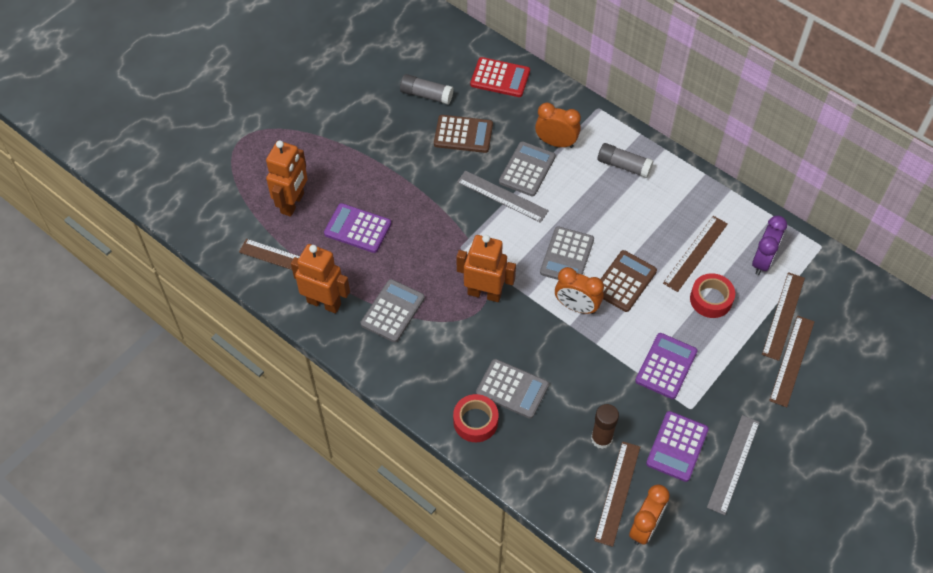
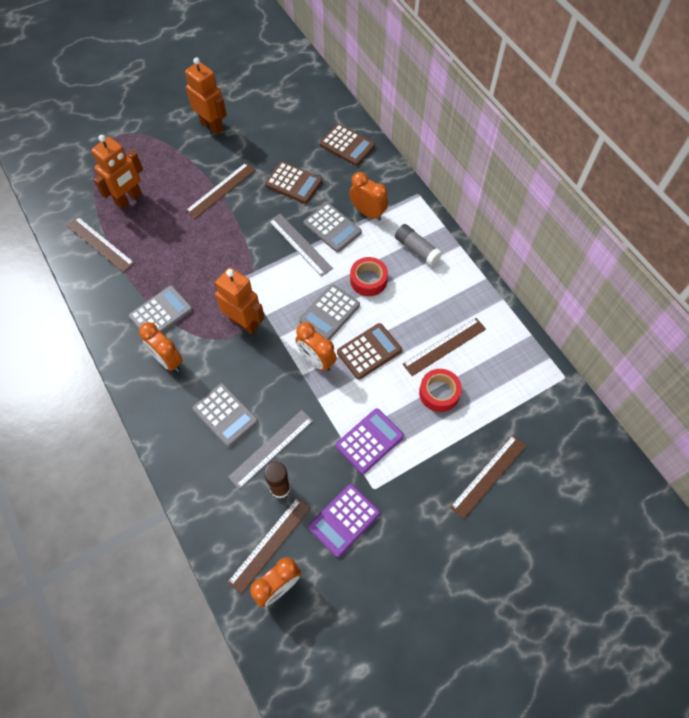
camera: 20 degrees right, 5 degrees up
orange robot [291,244,350,313] -> orange robot moved to [185,57,227,135]
purple calculator [324,203,391,253] -> none
grey glue stick [400,74,453,104] -> none
red tape [453,394,498,442] -> red tape moved to [350,257,388,296]
red calculator [470,57,530,97] -> brown calculator [320,124,375,166]
grey calculator [499,141,556,196] -> grey calculator turned 90 degrees clockwise [303,203,362,252]
grey ruler [707,415,760,515] -> grey ruler moved to [228,410,313,489]
purple clock [752,216,787,275] -> none
brown ruler [762,272,805,361] -> brown ruler moved to [185,163,255,219]
none -> orange clock [139,322,183,372]

